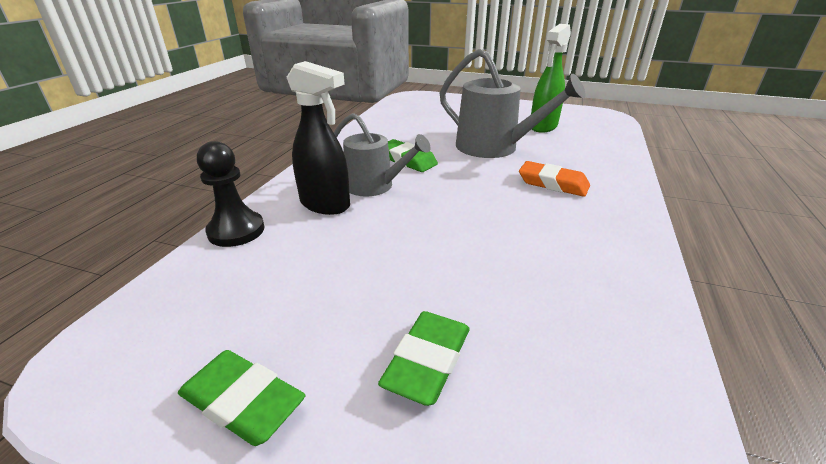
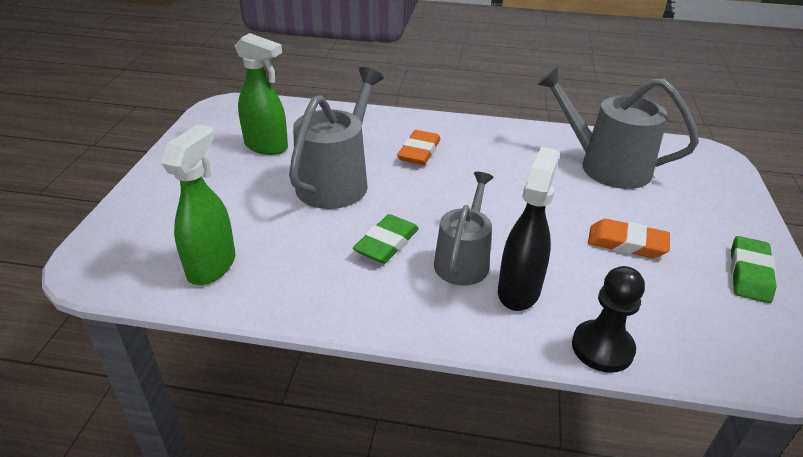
camera: 100 degrees left, 5 degrees up
green eraser [378,311,469,406] -> none
none -> green spray bottle [161,124,235,285]
none -> grey watering can [537,67,699,189]
none -> orange eraser [588,219,670,258]

